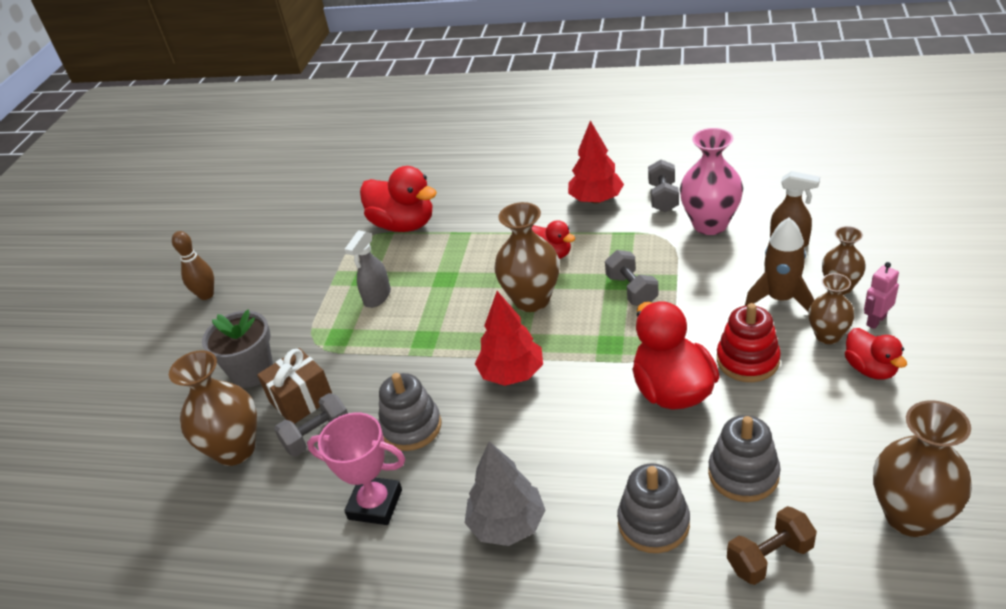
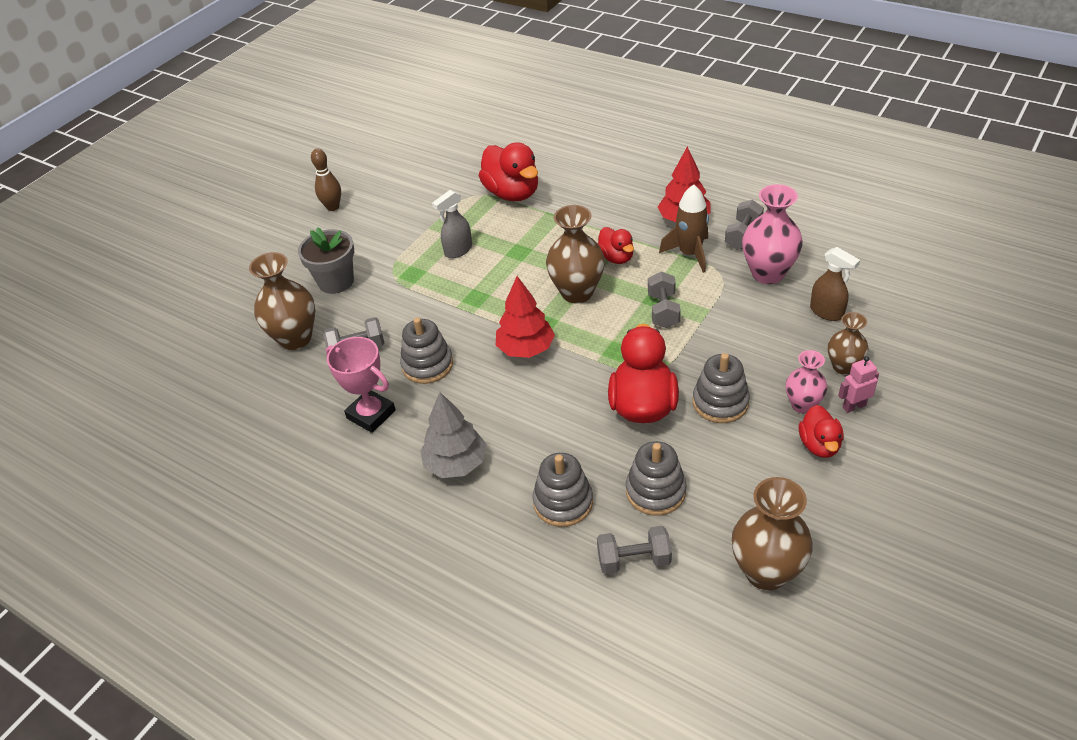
camera: 20 degrees right, 5 degrees up
brown gift [257,348,332,424] -> none
red stacking toy [717,303,781,382] -> grey stacking toy [693,353,750,423]
brown dumbbell [727,506,817,585] -> grey dumbbell [597,526,672,574]
brown rocket [745,217,814,311] -> brown rocket moved to [659,184,709,273]
brown vase [808,273,855,344] -> pink vase [786,350,827,413]

